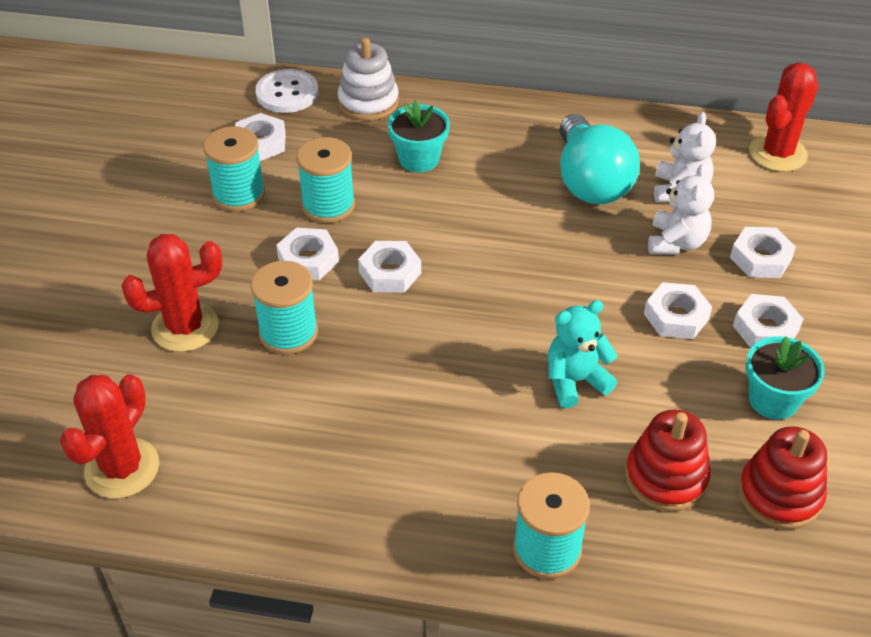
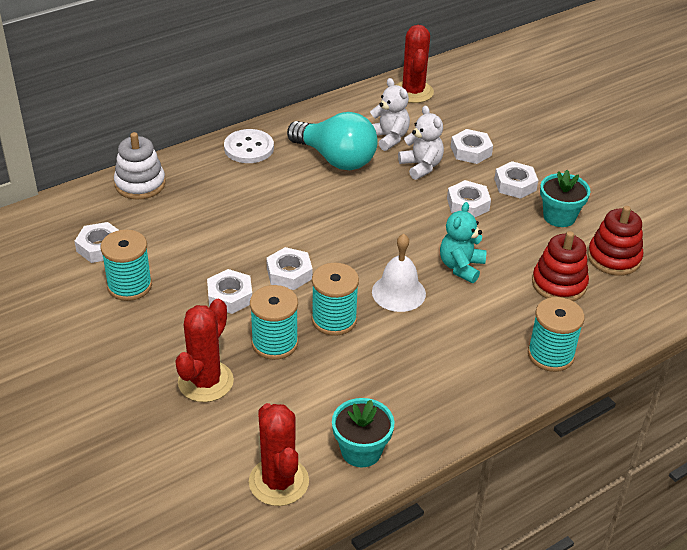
camera: 45 degrees left, 5 degrees down
white button [255,69,318,113] -> white button moved to [224,129,274,163]
turquoise spool [296,137,355,223] -> turquoise spool moved to [311,263,359,336]
turquoise flower pot [388,100,450,172] -> turquoise flower pot moved to [332,398,394,467]
none -> white bell [372,234,426,312]

